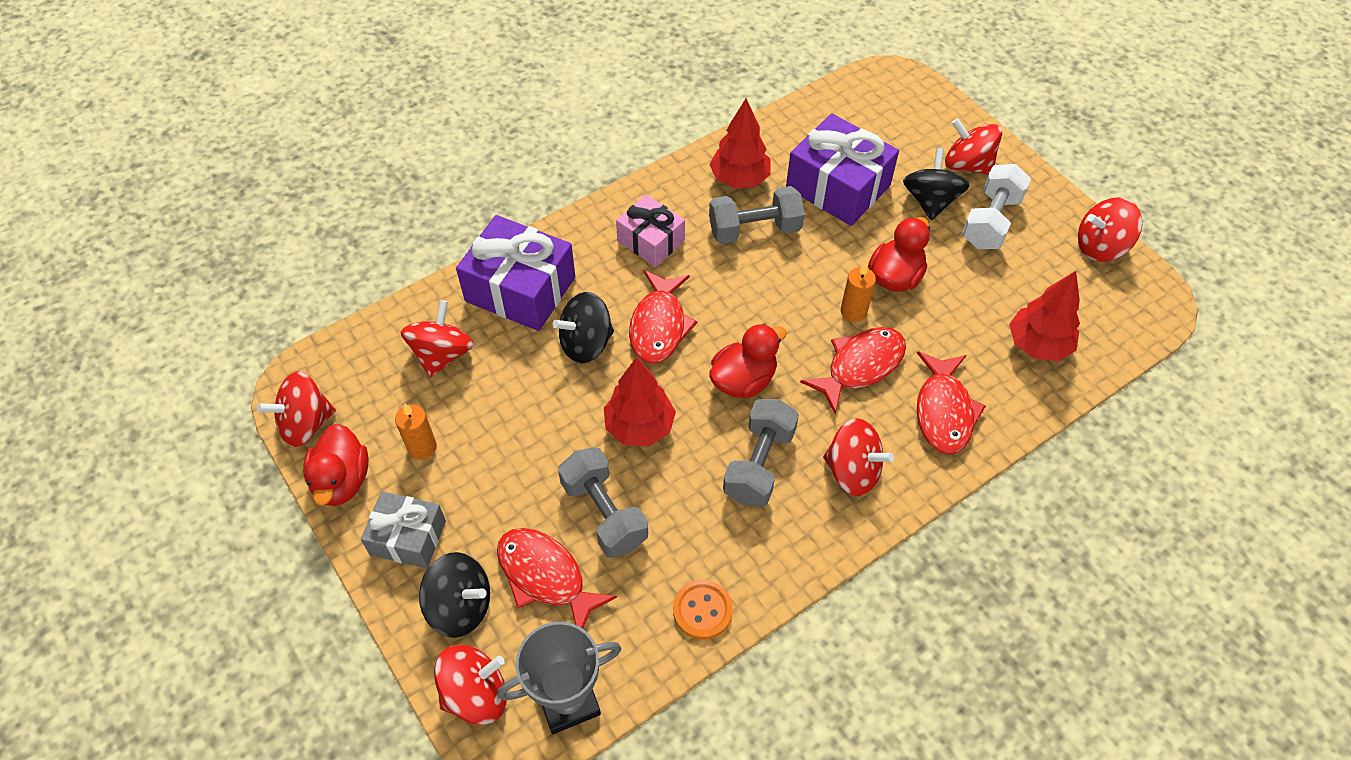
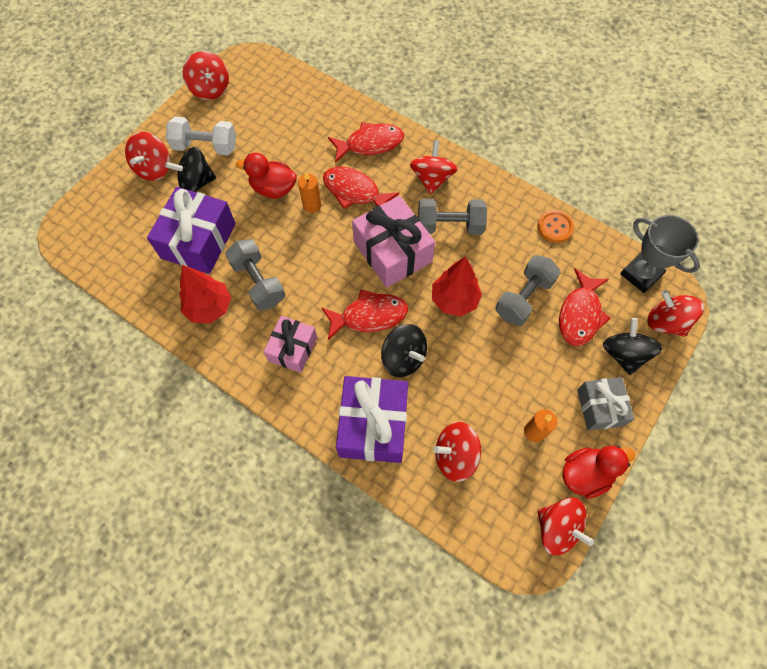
camera: 110 degrees left, 10 degrees up
red duck [709,324,787,399] -> pink gift [352,196,435,288]
red tree [1009,271,1080,361] -> none

